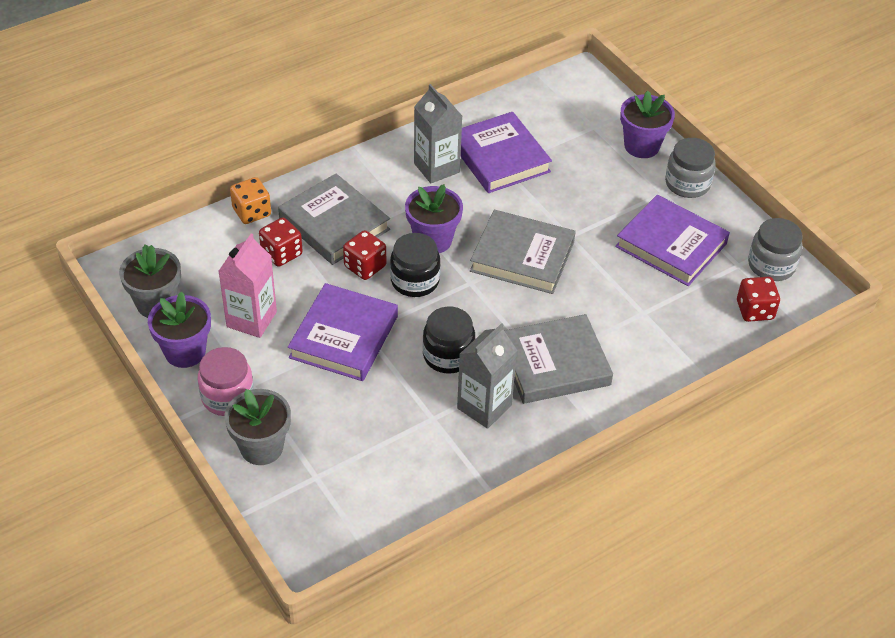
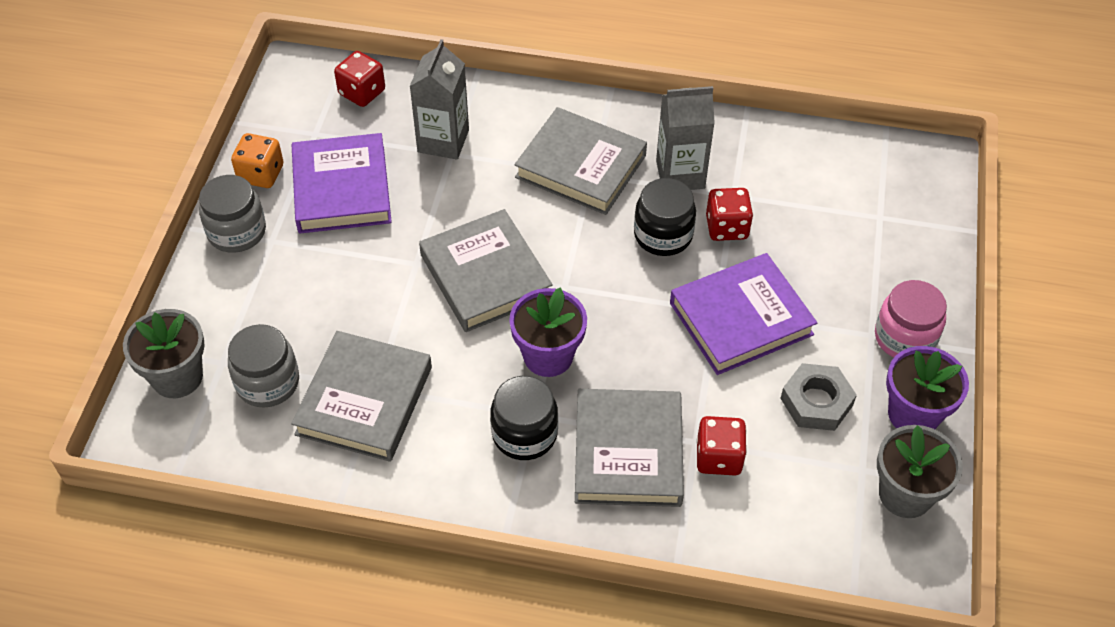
camera: 135 degrees left, 5 degrees up
pink carton [218,233,277,338] -> grey nut [780,363,857,431]
grey flower pot [224,389,291,465] -> grey flower pot moved to [123,309,205,398]
orange dice [230,177,271,224] -> orange dice moved to [231,133,284,188]
red dice [343,230,386,280] -> red dice moved to [706,188,753,241]
black jar [390,233,441,297] -> black jar moved to [490,376,558,460]
grey carton [414,84,462,183] -> grey carton moved to [409,39,469,160]
purple book [461,112,552,193] -> grey book [291,331,432,462]
purple flower pot [620,91,675,158] -> none
grey jar [748,218,803,281] -> grey jar moved to [228,324,299,408]

